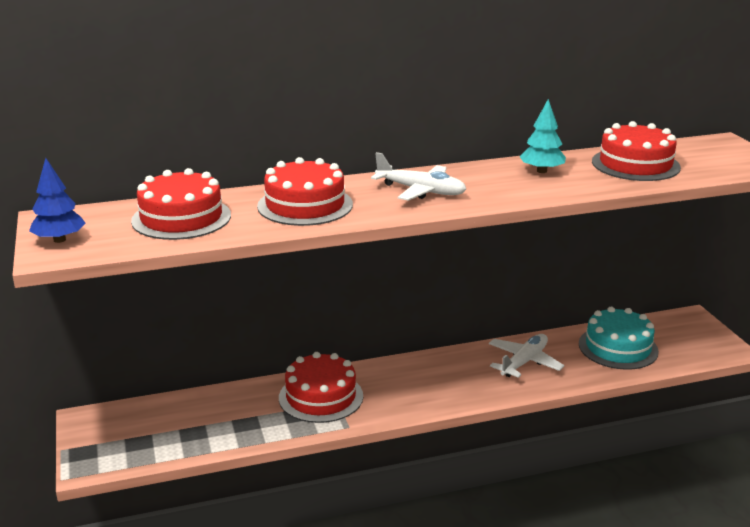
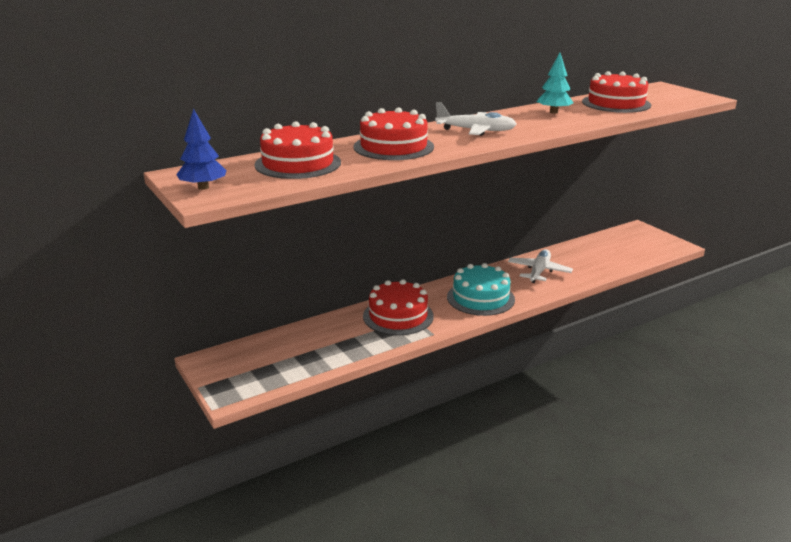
camera: 15 degrees left, 0 degrees up
turquoise cake [579,307,659,370] -> turquoise cake moved to [447,263,515,316]

